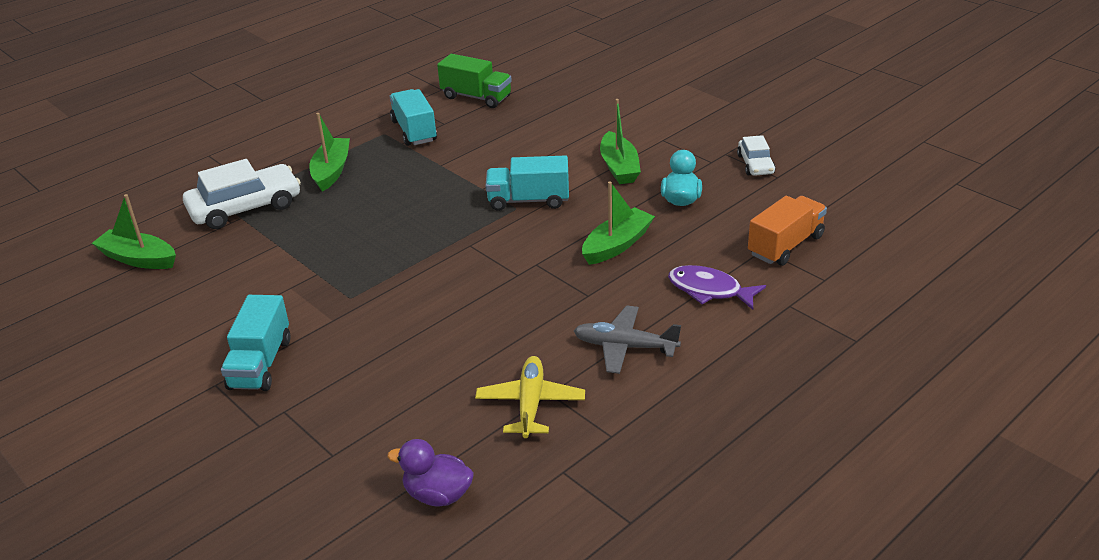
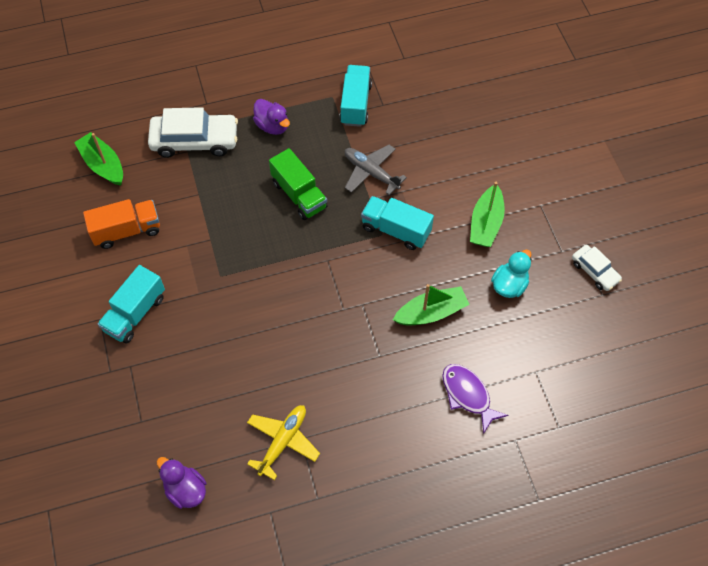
camera: 25 degrees right, 25 degrees up
green boat [309,113,350,192] -> purple duck [253,99,290,135]
green truck [437,54,512,108] -> green truck moved to [269,148,328,220]
grey plane [574,305,681,374] -> grey plane moved to [345,145,407,195]
white car [737,135,776,176] -> white car turned 60 degrees counterclockwise [572,245,622,291]
orange truck [748,196,827,266] -> orange truck moved to [83,199,160,249]

